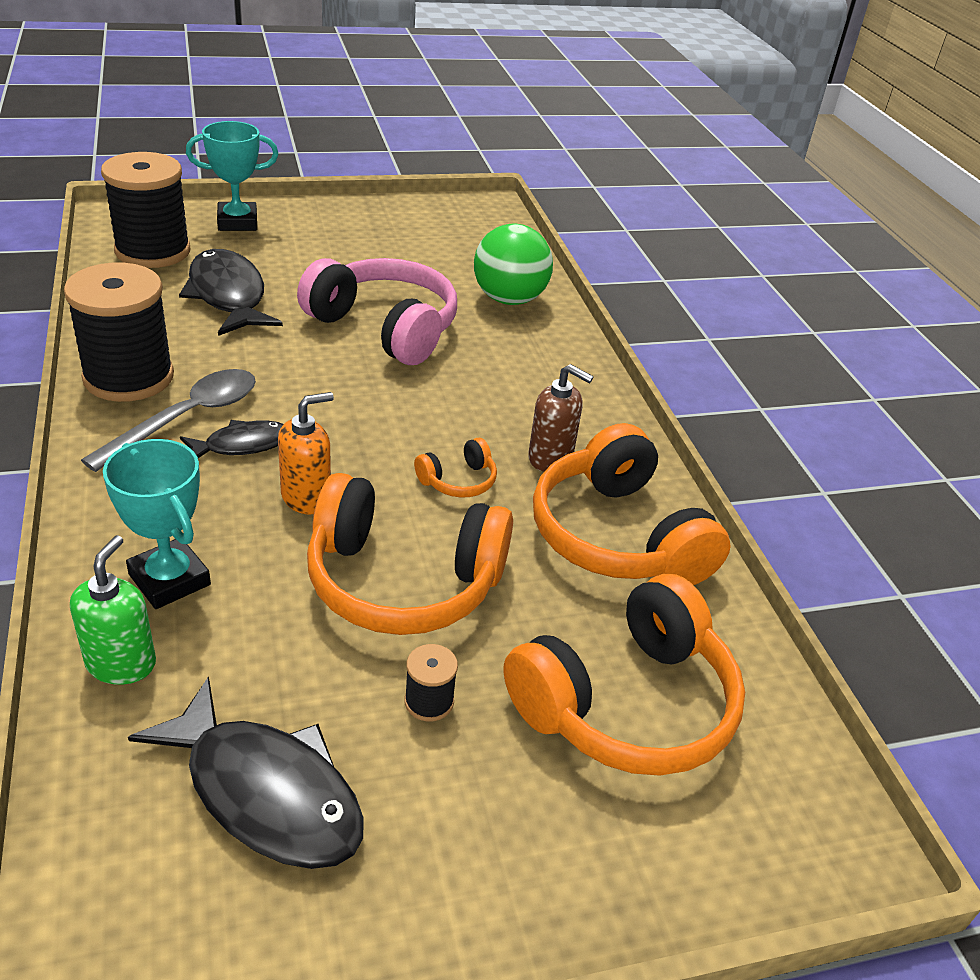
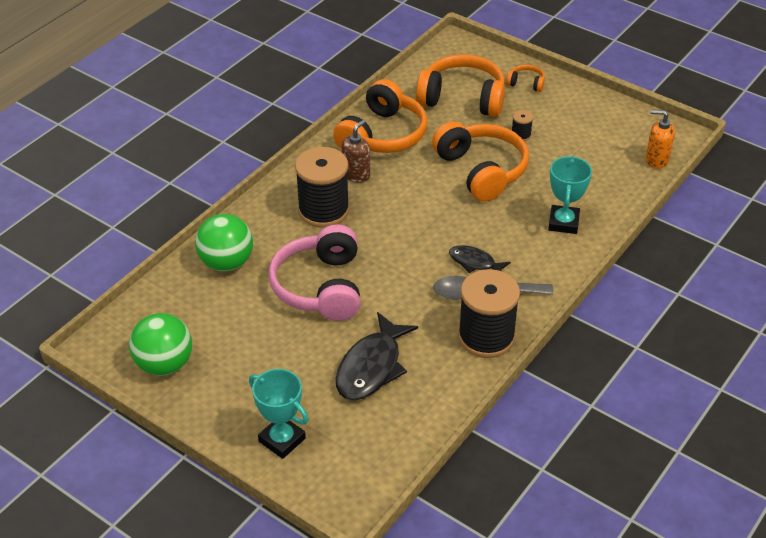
camera: 125 degrees left, 5 degrees up
green soap dispenser [70,535,156,685] -> none
black spool [101,152,191,268] -> black spool moved to [295,147,350,228]
black fish [128,676,364,869] -> none
orange soap dispenser [278,392,334,514] -> orange soap dispenser moved to [646,110,675,168]
orange headphones [414,438,497,498] -> orange headphones moved to [506,65,545,92]
brown soap dispenser [528,364,594,472] -> brown soap dispenser turned 45 degrees clockwise [341,119,370,183]
none -> green ball [129,313,192,376]

